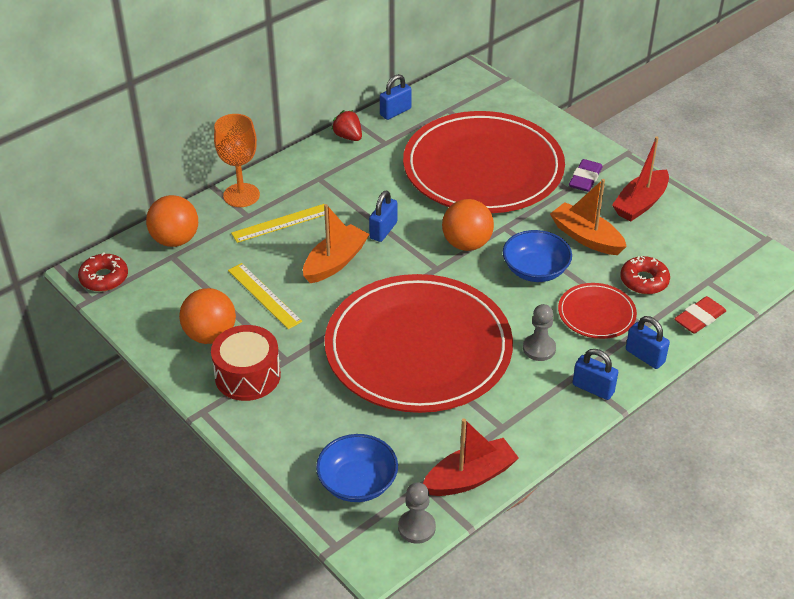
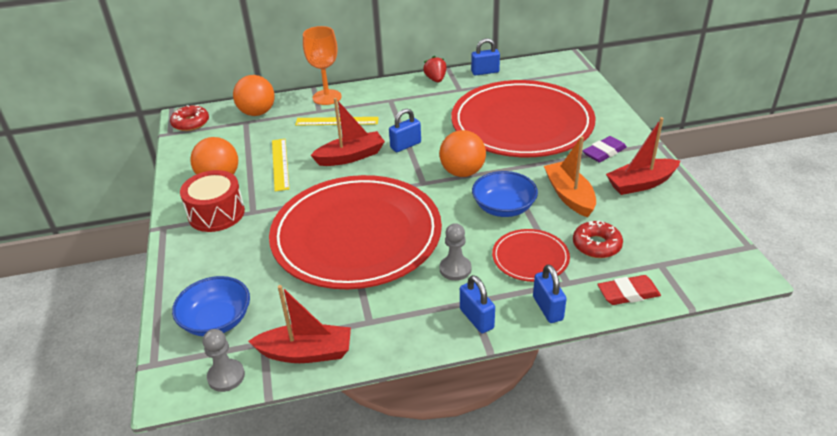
camera: 30 degrees right, 5 degrees down
orange boat [303,204,370,283] -> red boat [310,98,385,166]

